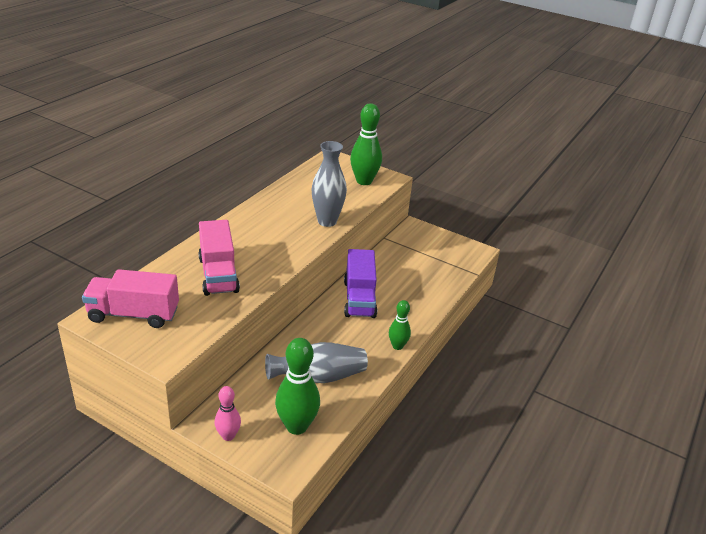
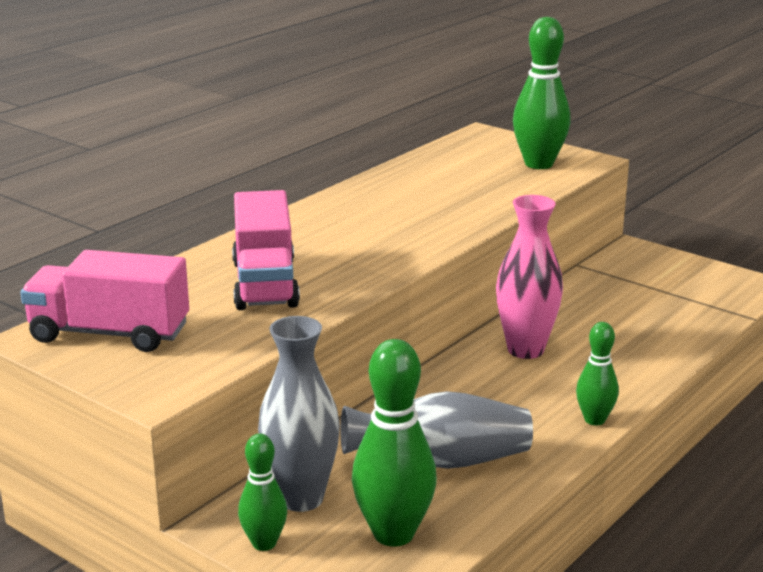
camera: 10 degrees right, 10 degrees down
pink bowling pin [215,386,241,441] -> green bowling pin [238,433,287,551]
grey vase [311,141,347,227] -> grey vase moved to [258,316,340,512]
purple truck [344,249,377,318] -> pink vase [496,195,563,359]

